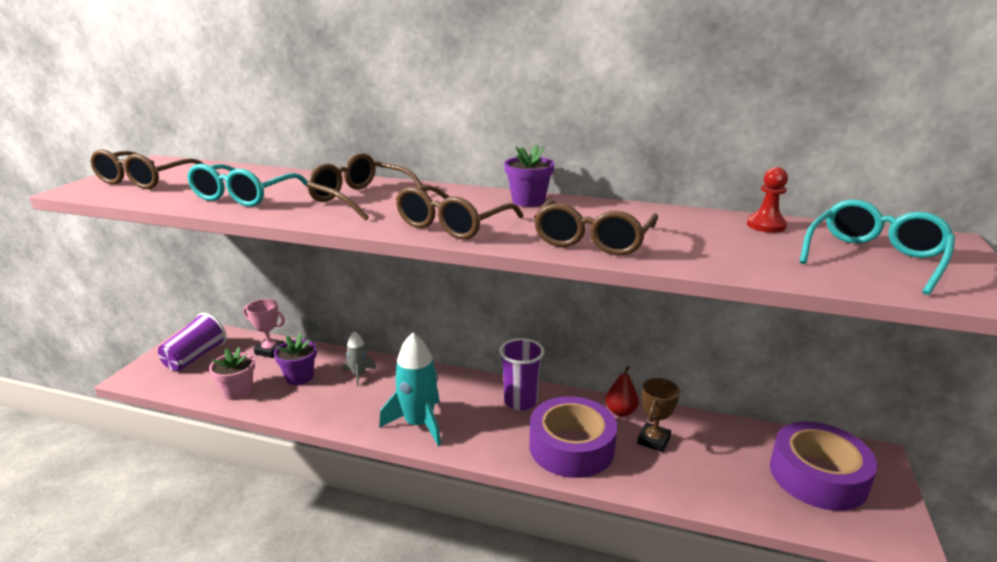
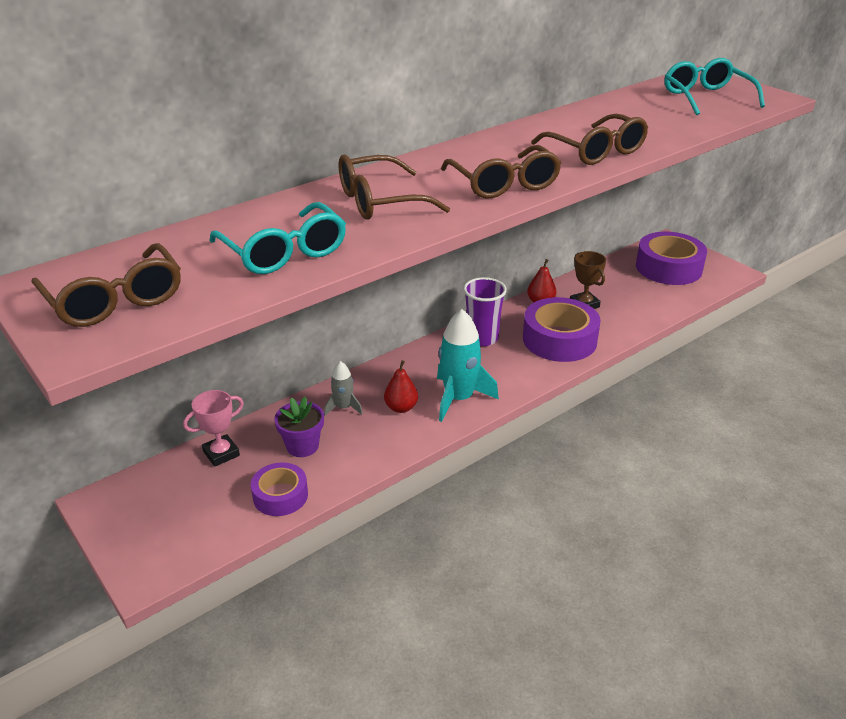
camera: 55 degrees left, 10 degrees up
purple cup [158,313,227,371] -> none
pink flower pot [209,347,255,400] -> purple tape [251,462,308,516]
purple flower pot [504,145,555,207] -> none
red pawn [747,167,788,233] -> none
none -> red pear [384,360,418,413]

